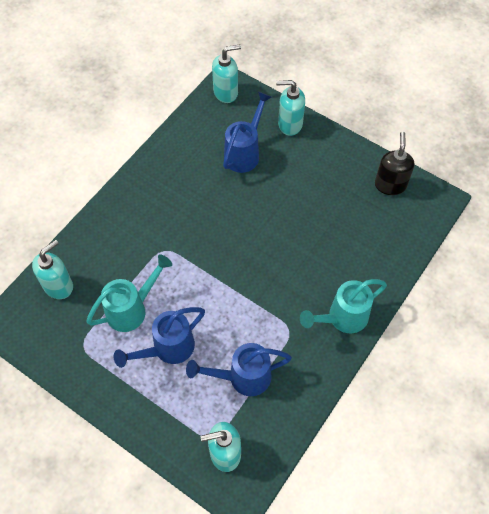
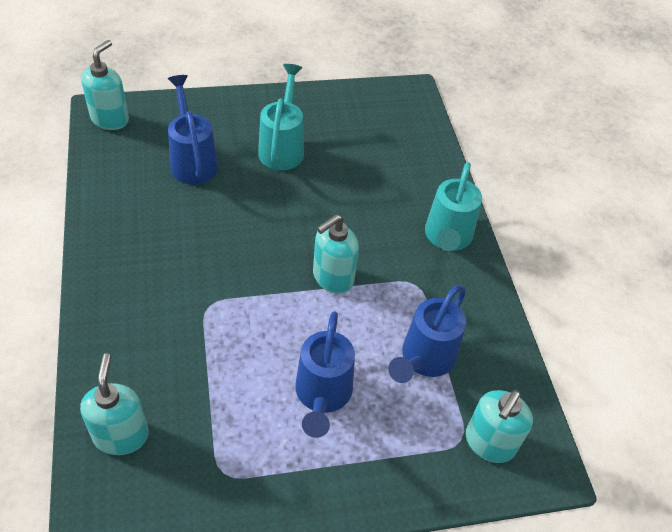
camera: 50 degrees left, 10 degrees down
turquoise watering can [86,254,172,332] -> turquoise watering can moved to [258,64,304,170]
turquoise soap dispenser [276,80,305,136] -> turquoise soap dispenser moved to [313,214,359,294]
black soap dispenser [375,132,414,195] -> none

